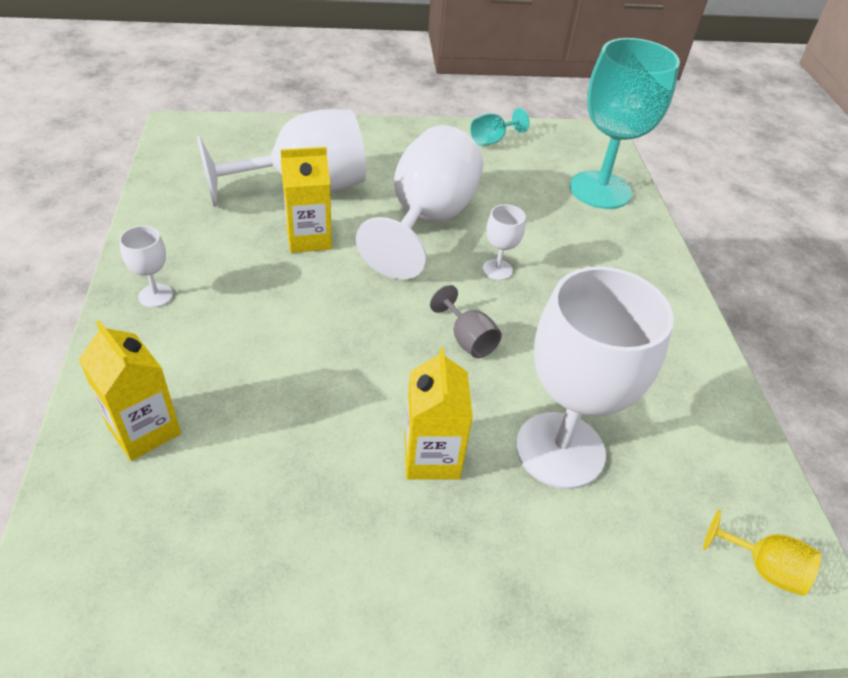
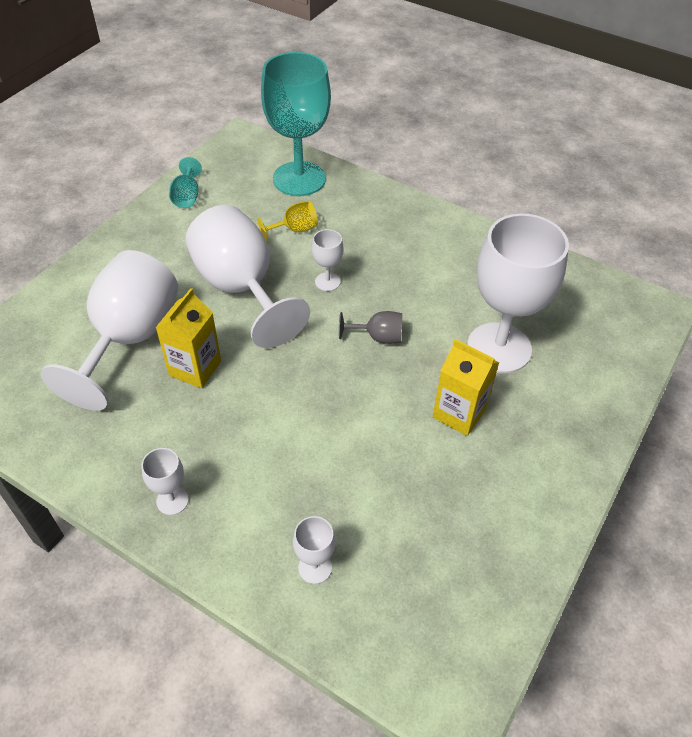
camera: 50 degrees left, 5 degrees up
yellow carton [78,320,181,461] -> white goblet [293,516,336,584]
yellow goblet [703,510,821,596] -> yellow goblet moved to [258,201,318,242]

